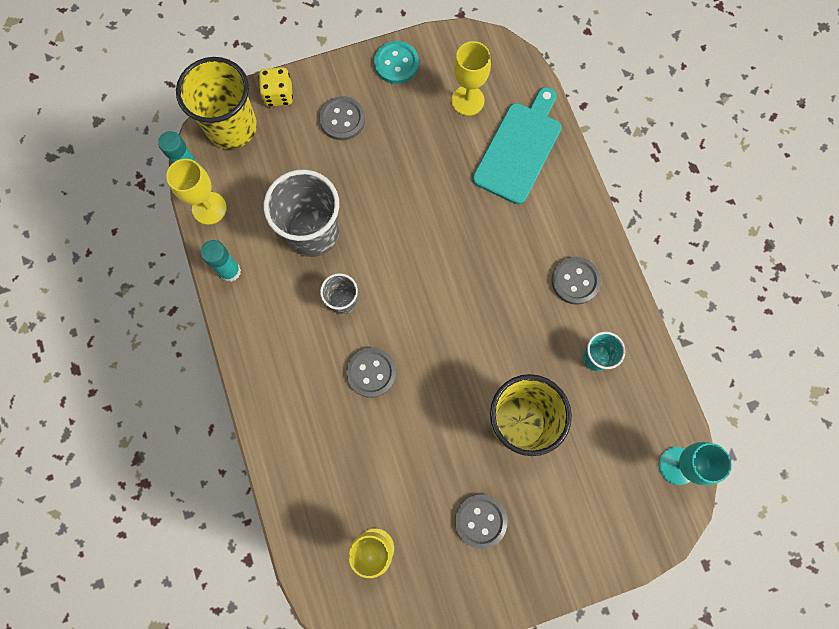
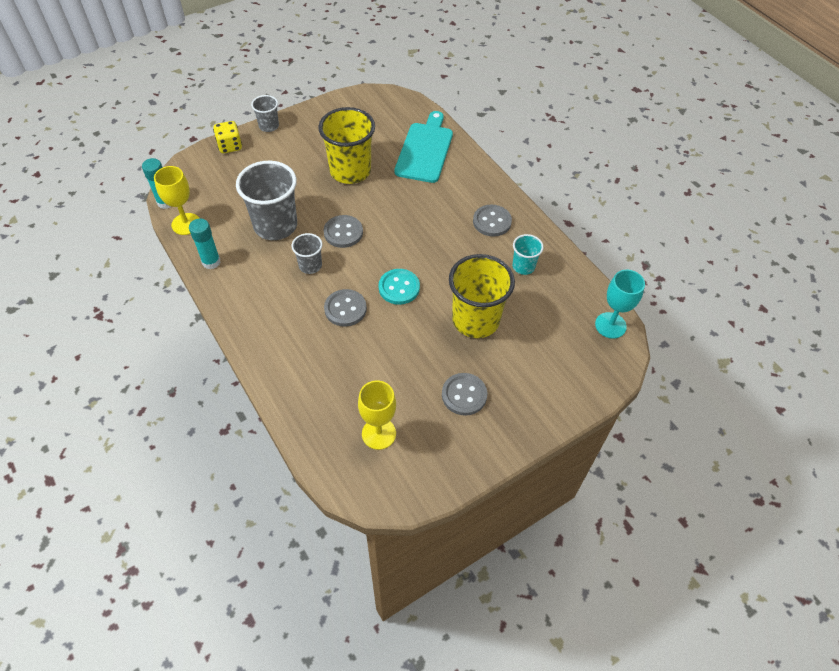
camera: 15 degrees left, 20 degrees down
yellow cup [176,57,257,149] -> yellow cup moved to [318,107,375,184]
grey button [319,96,365,140] -> grey button moved to [323,215,363,248]
turquoise button [374,41,419,84] -> turquoise button moved to [379,269,420,305]
yellow goblet [451,41,491,116] -> none
none -> grey cup [251,95,279,132]

